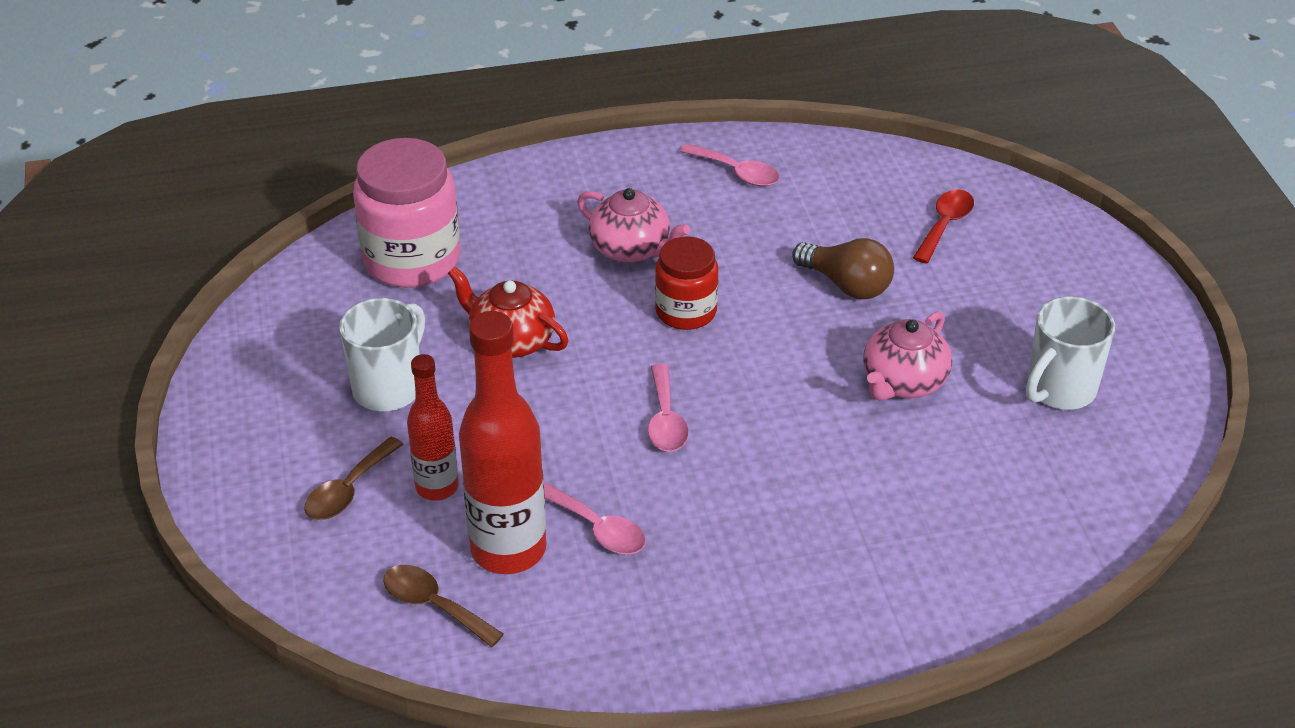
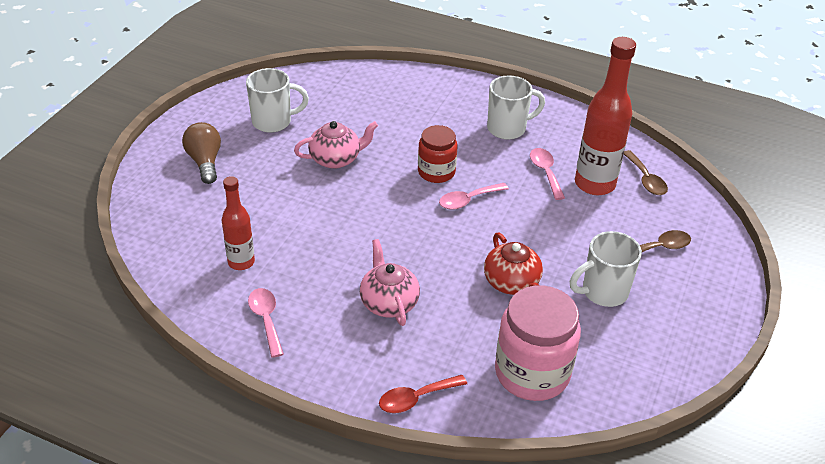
camera: 145 degrees left, 0 degrees up
red bottle [407,354,459,501] -> red bottle moved to [222,176,255,270]
pink spoon [648,364,689,452] -> pink spoon turned 150 degrees counterclockwise [439,183,509,210]
red jar [655,236,718,330] -> red jar moved to [418,125,458,183]
brown light bulb [792,238,894,299] -> brown light bulb moved to [182,122,221,184]
red spoon [913,189,974,264] -> red spoon moved to [379,375,467,413]
none -> white mug [487,75,545,140]

